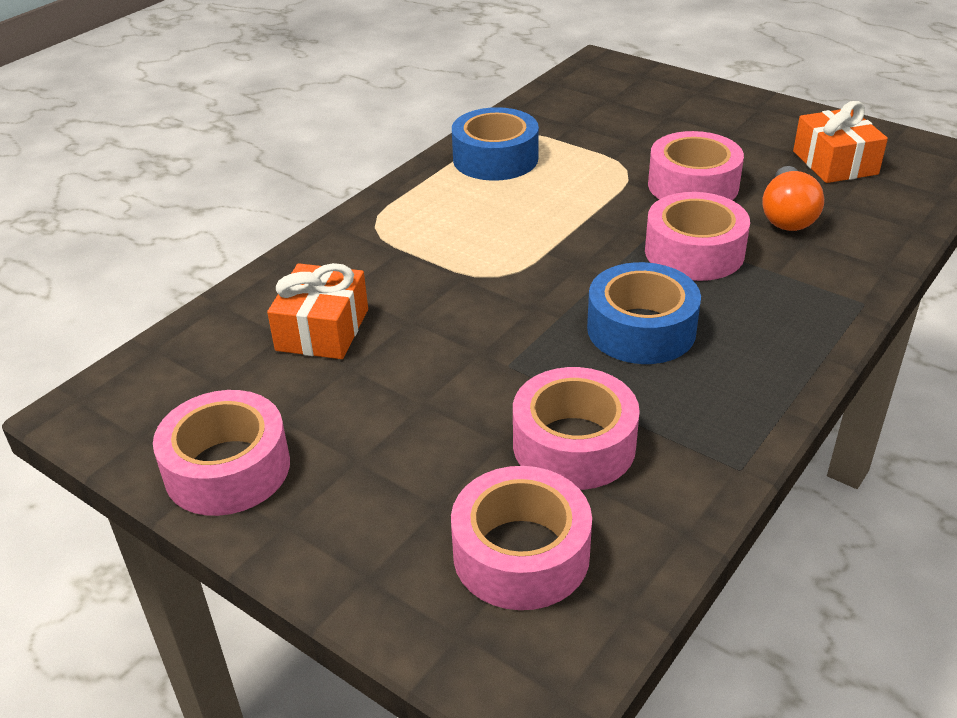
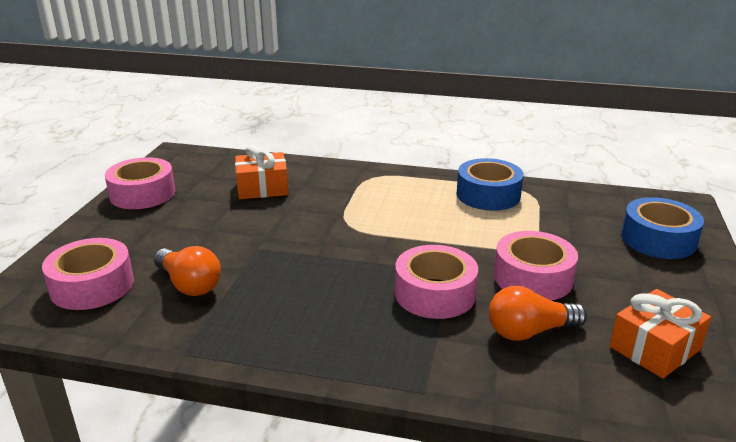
camera: 65 degrees right, 10 degrees down
pink tape [513,367,640,490] -> orange light bulb [154,246,221,296]
blue tape [587,262,701,364] -> blue tape moved to [621,197,704,259]

